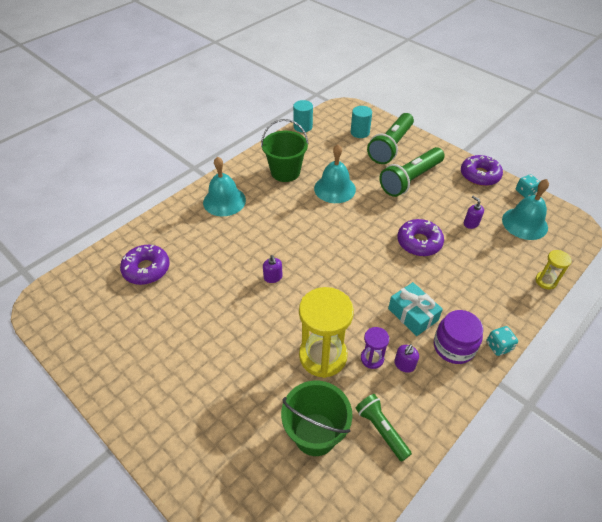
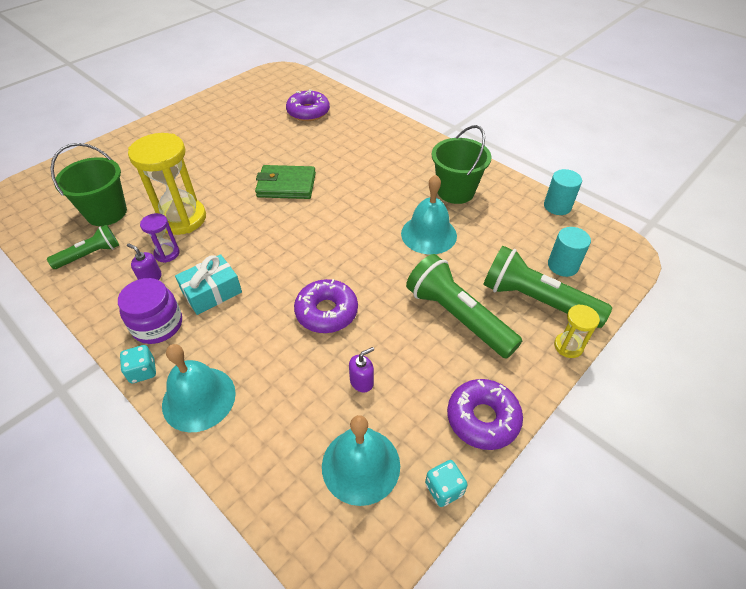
camera: 90 degrees right, 0 degrees up
turquoise bell [203,156,246,216] -> turquoise bell moved to [162,344,236,432]
purple soap dispenser [263,255,282,283] -> green wallet [255,165,316,199]
yellow hourglass [535,250,572,289] -> yellow hourglass moved to [554,304,600,358]

